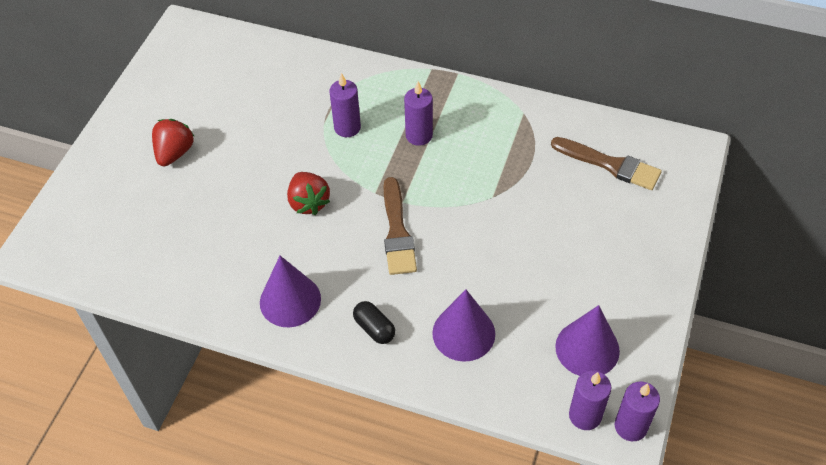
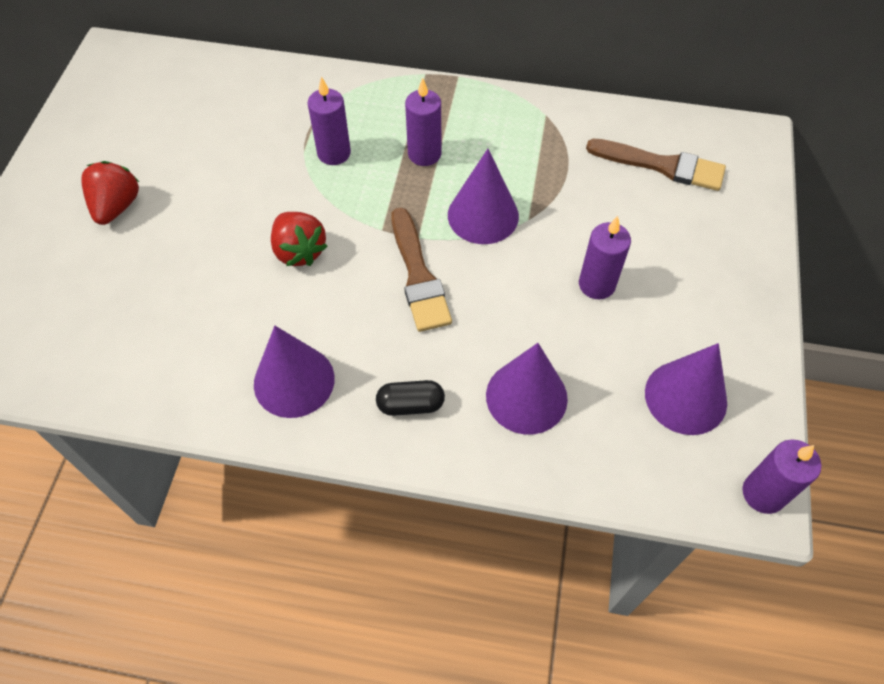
camera: 10 degrees left, 5 degrees up
black capsule [353,301,395,344] -> black capsule turned 45 degrees counterclockwise [376,380,445,416]
purple candle [569,370,611,430] -> purple candle moved to [579,216,631,299]
none -> purple cone [448,149,519,244]

